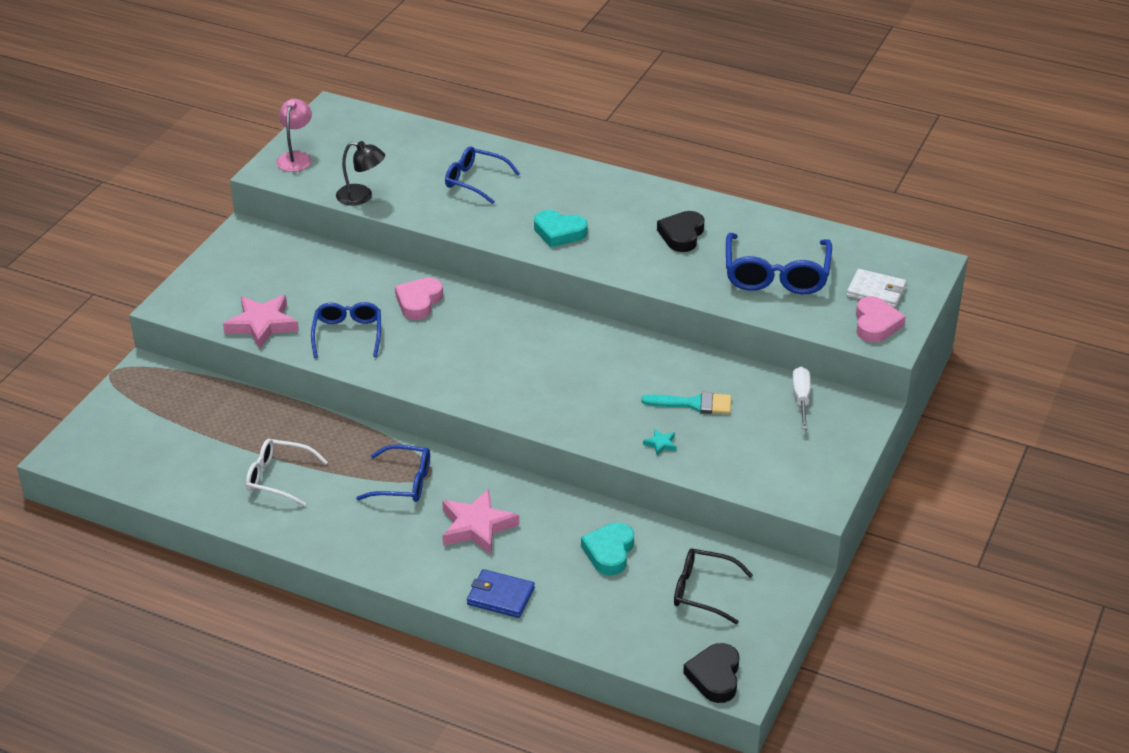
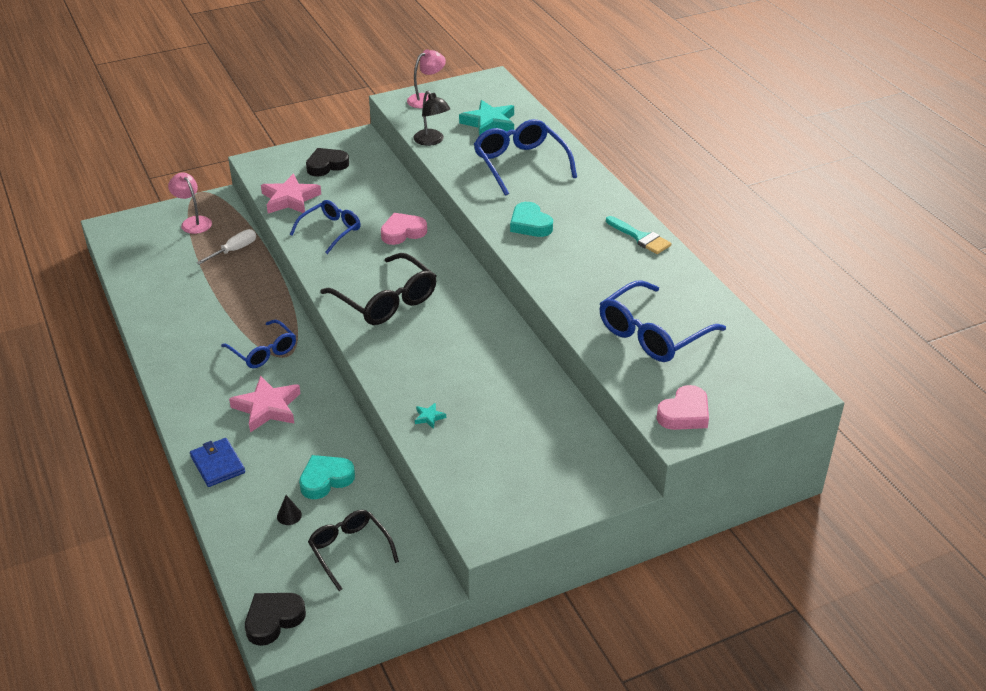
camera: 40 degrees right, 0 degrees up
white glasses [246,439,328,506] -> none
blue glasses [445,146,520,204] -> blue glasses [474,119,577,196], size x1.54
turquoise brush [641,392,731,414] -> turquoise brush moved to [606,216,672,254]
black heart [657,211,704,252] -> black heart moved to [306,148,349,176]
white screwdriver [792,367,811,429] -> white screwdriver moved to [196,229,256,265]
white wallet [847,269,906,308] -> none
none -> pink lamp [168,173,212,234]
none -> black cone [277,495,302,525]
none -> black glasses [320,253,436,325]
none -> turquoise star [459,100,514,136]

